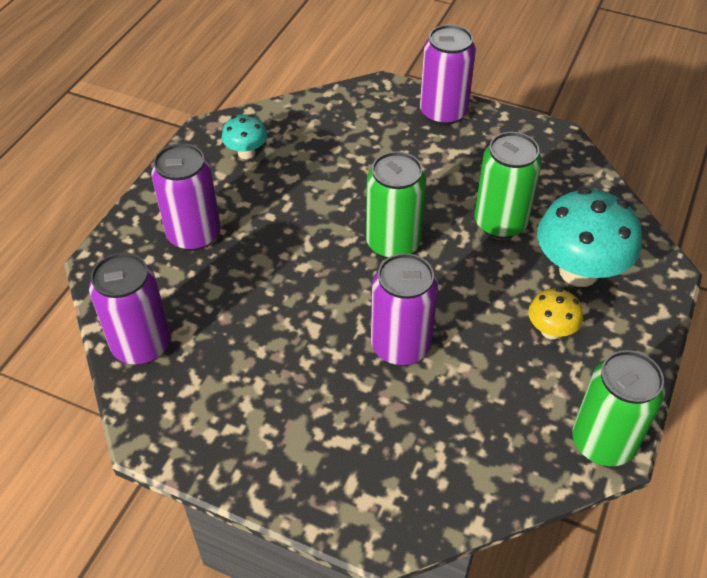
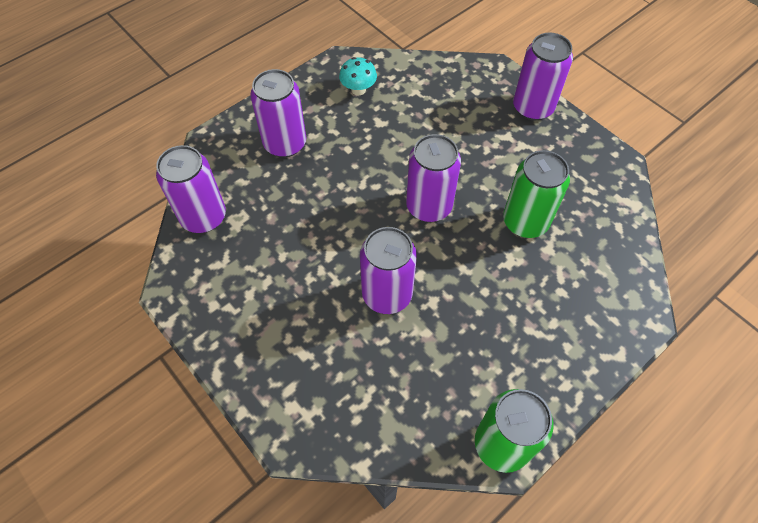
camera: 25 degrees right, 10 degrees up
green can [366,151,426,258] -> purple can [406,134,461,222]
yellow mushroom [528,288,583,339] -> none
turquoise mushroom [537,188,642,287] -> none

